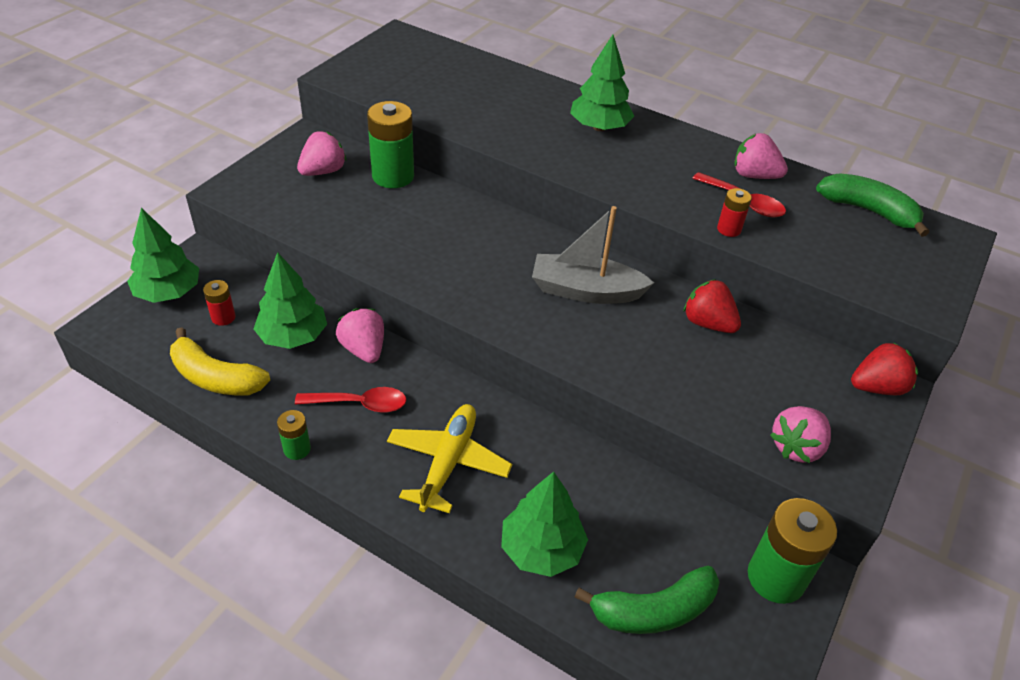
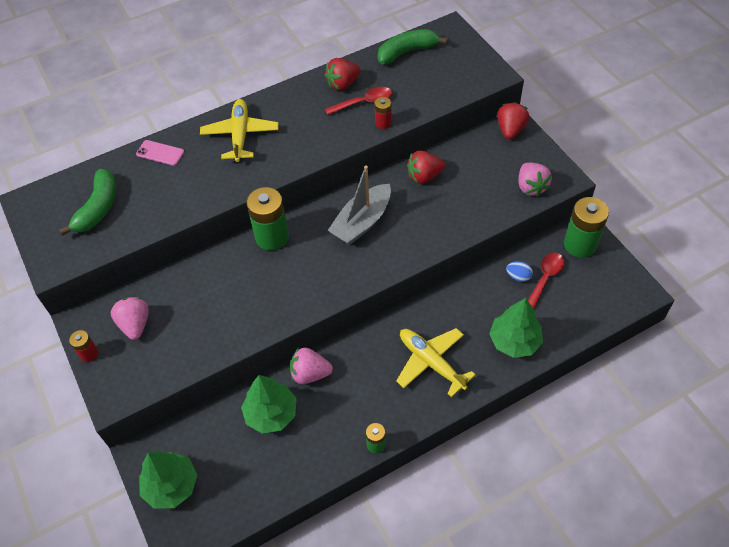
camera: 55 degrees left, 10 degrees up
yellow banana [170,327,270,396] -> none
red battery [203,280,236,326] -> red battery moved to [69,330,99,362]
red spoon [295,387,406,413] -> red spoon moved to [528,252,564,309]
green battery [367,101,414,188] -> green battery moved to [247,187,289,251]
green tree [570,35,634,131] -> yellow plane [200,99,279,162]
green banana [574,566,719,634] -> green banana moved to [59,169,116,236]
pink strawberry [735,133,788,179] -> red strawberry [325,58,361,91]
none -> pink phone [136,140,184,166]
none -> blue egg [506,261,533,282]

